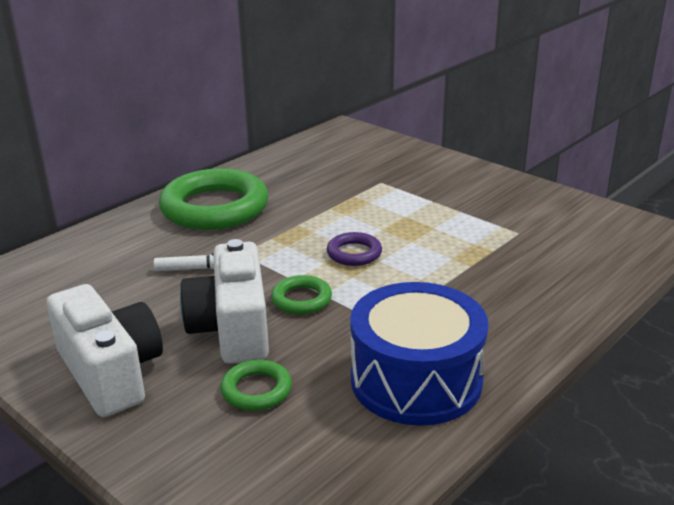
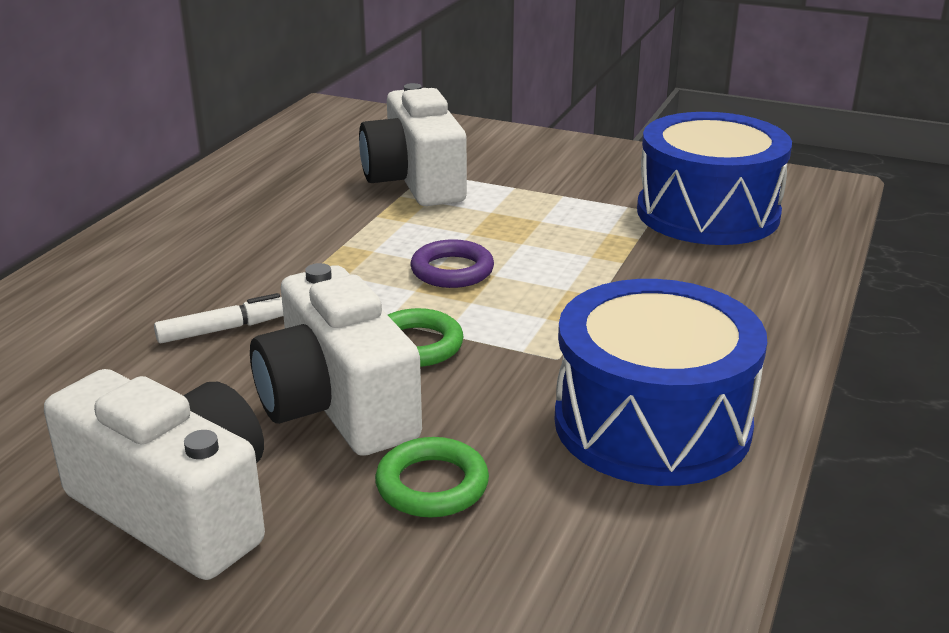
camera: 20 degrees left, 0 degrees up
green ring [159,168,268,230] -> none
none -> white camera [359,83,467,206]
none -> blue drum [637,112,792,245]

